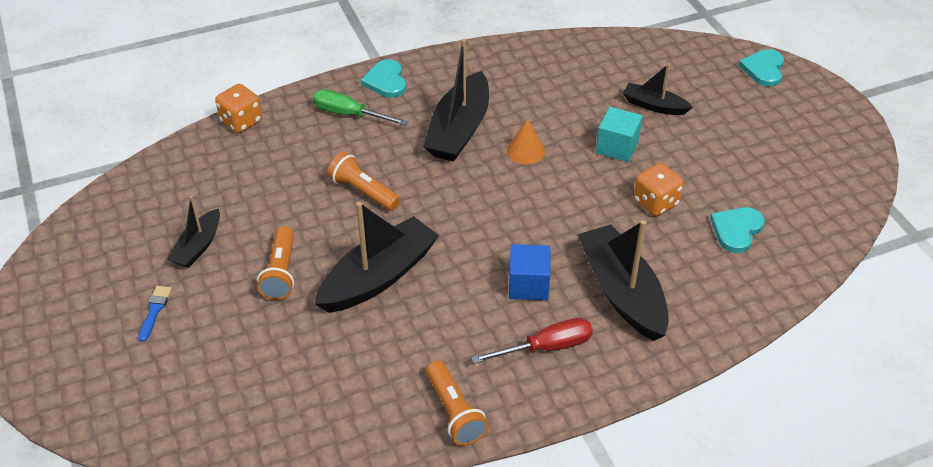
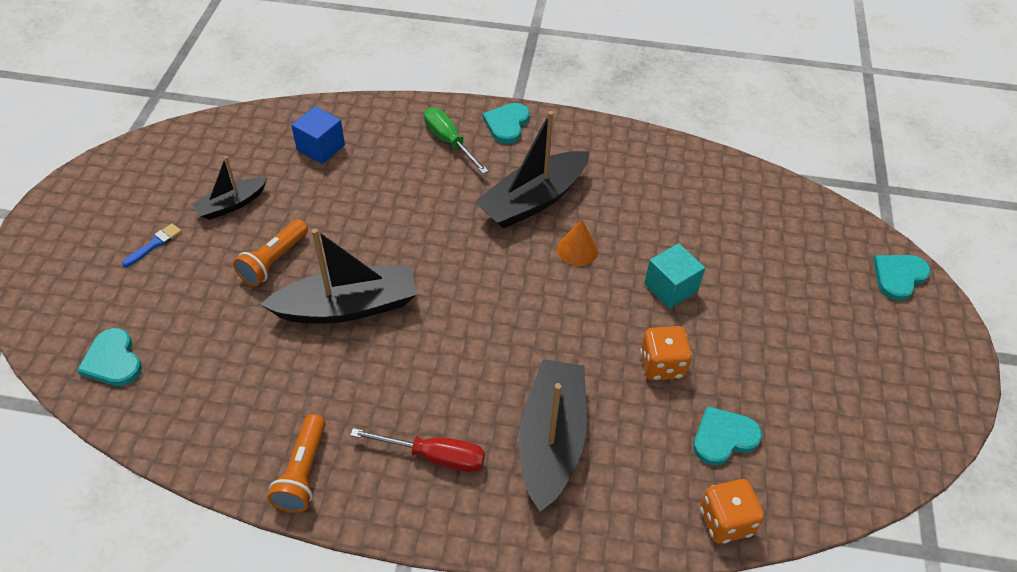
camera: 30 degrees right, 5 degrees up
orange dice [215,84,262,133] -> orange dice moved to [700,479,764,544]
orange flashlight [327,152,401,211] -> none
blue cube [509,244,550,300] -> blue cube moved to [291,106,345,164]
black boat [623,63,693,115] -> none
none -> turquoise heart [77,328,142,386]

